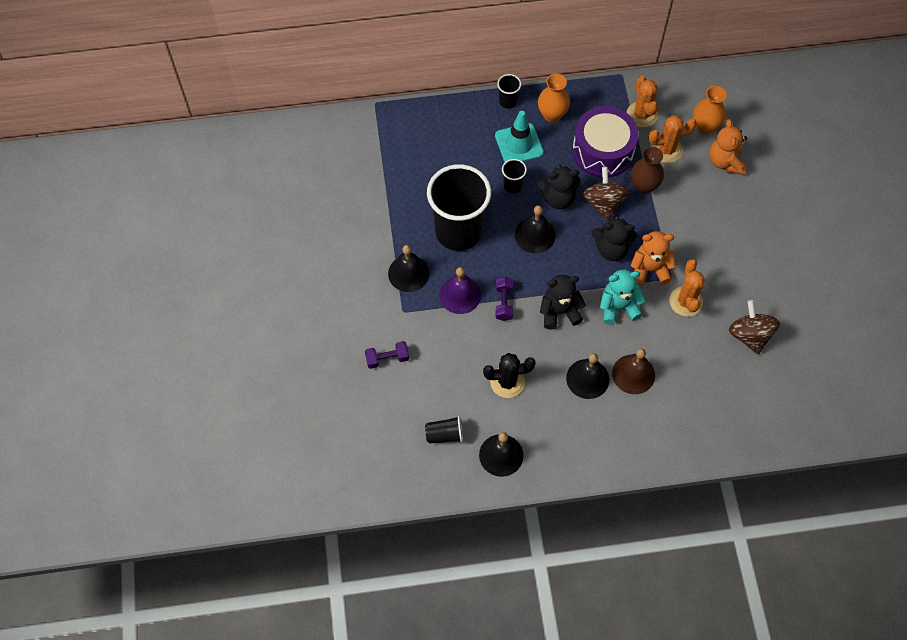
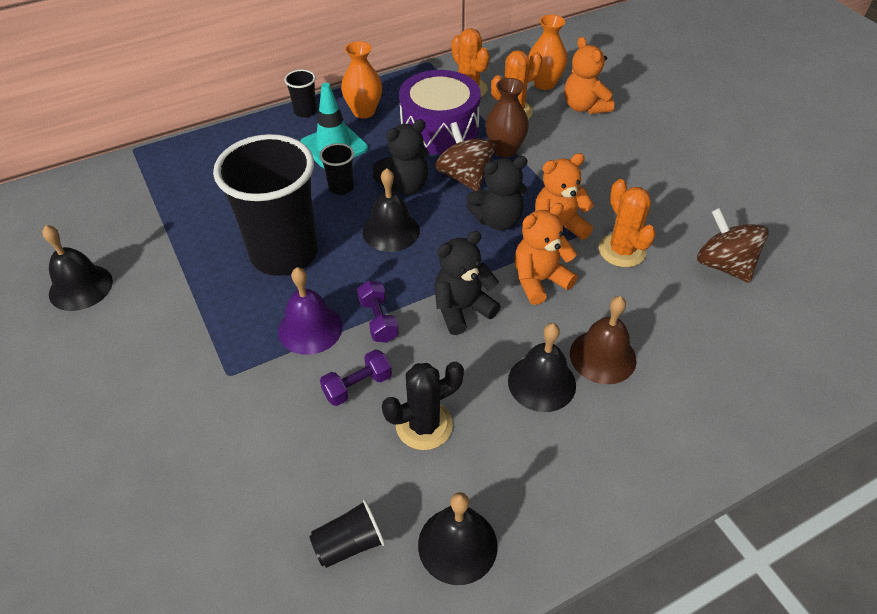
camera: 20 degrees left, 15 degrees down
purple dumbbell [365,341,409,369] -> purple dumbbell moved to [320,349,392,406]
black bell [388,245,429,292] -> black bell moved to [42,225,113,311]
turquoise teddy bear [600,270,646,325] -> orange teddy bear [514,203,578,305]

